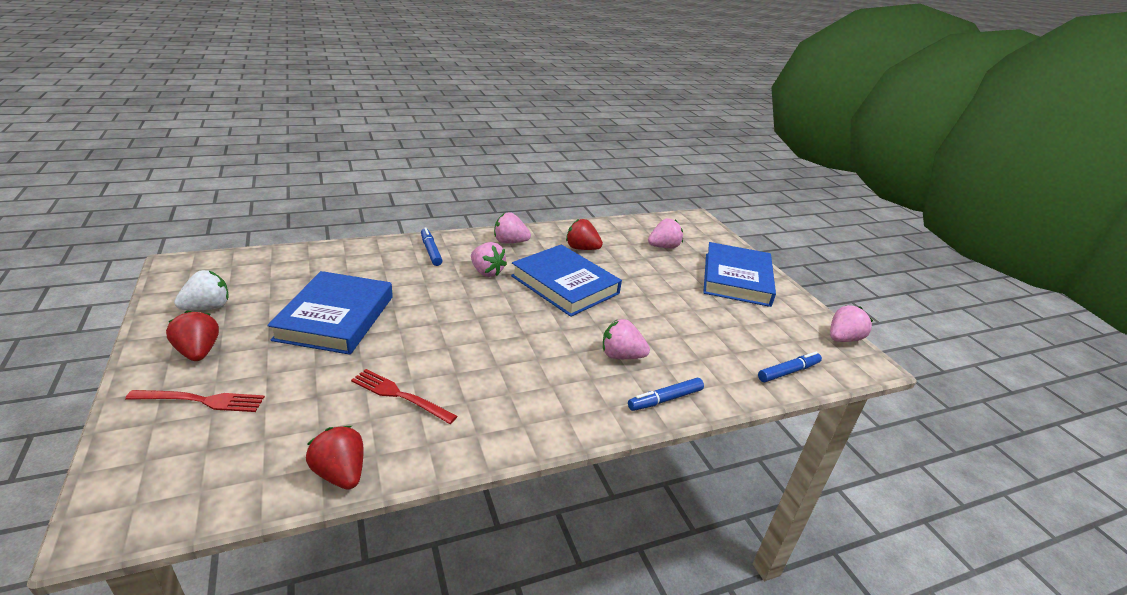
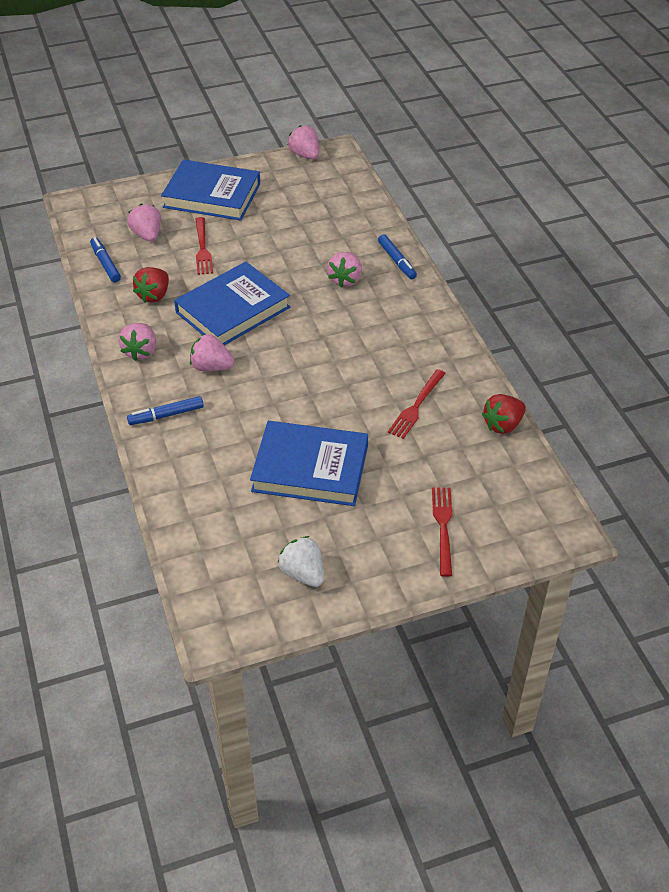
camera: 85 degrees left, 15 degrees up
red strawberry [166,310,219,361] -> none
pink strawberry [471,242,507,277] -> pink strawberry turned 120 degrees counterclockwise [190,334,234,371]
blue marker [758,352,822,382] -> blue marker moved to [90,237,121,282]
none -> red fork [196,217,213,275]

